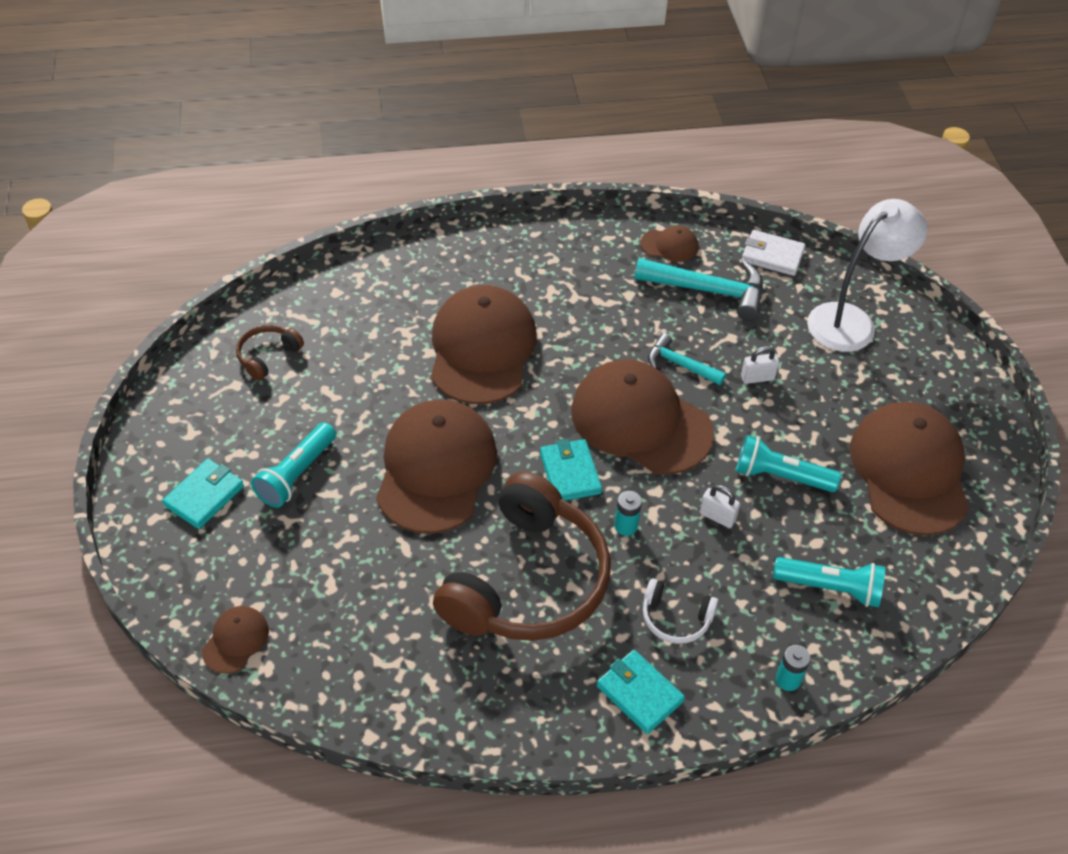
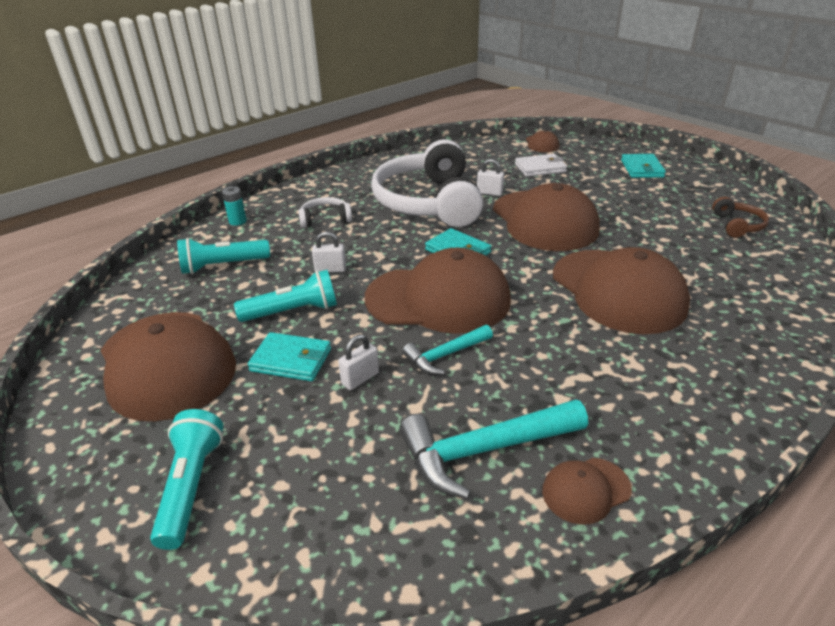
camera: 150 degrees right, 15 degrees down
turquoise flashlight [251,423,336,508] -> turquoise flashlight moved to [150,409,224,550]
brown headphones [433,471,611,641] -> white headphones [371,139,483,227]
turquoise wallet [596,650,685,734] -> turquoise wallet moved to [248,332,331,381]
turquoise battery [614,491,642,536] -> none
turquoise hammer [648,333,726,385] -> turquoise hammer turned 150 degrees clockwise [402,325,493,375]
white wallet [741,230,806,276] -> white wallet moved to [515,154,567,177]
white lamp [807,199,927,352] -> none
none -> white padlock [477,159,504,196]

